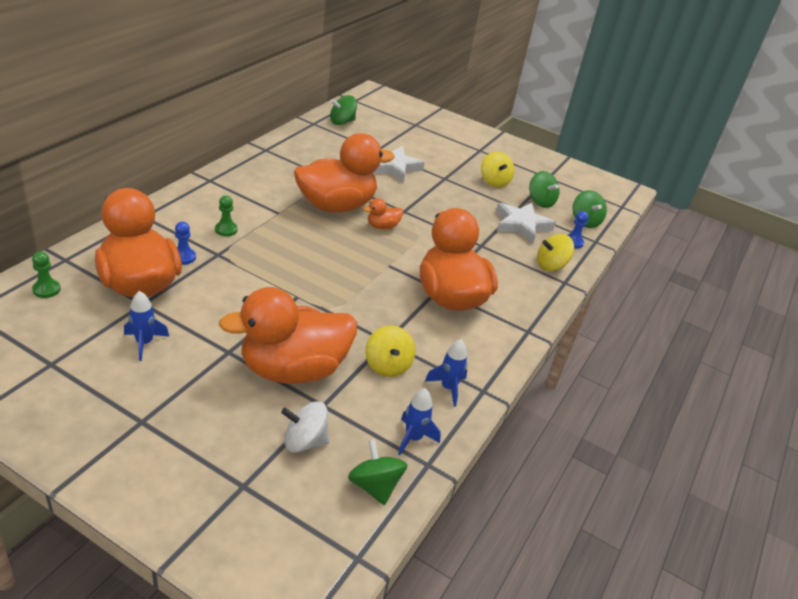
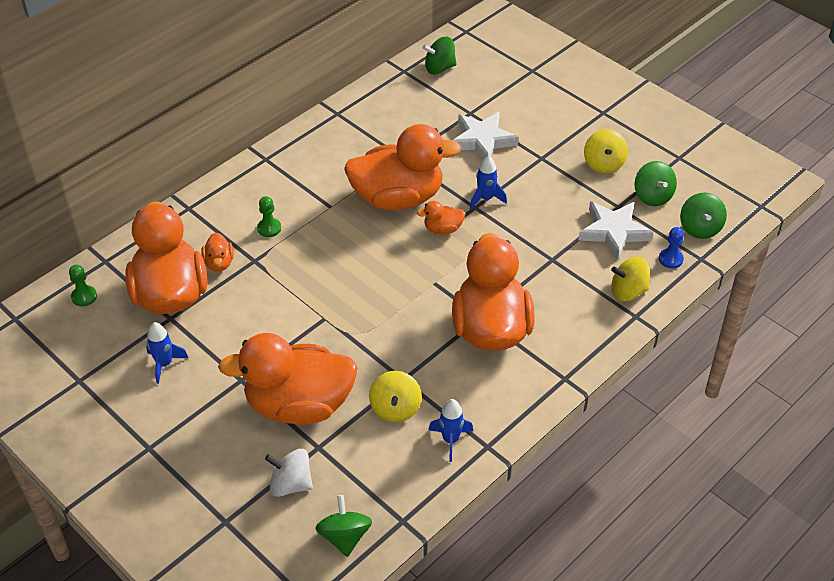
camera: 20 degrees right, 10 degrees up
blue pawn [175,222,196,265] -> orange duck [201,232,234,272]
blue rocket [398,388,441,455] -> blue rocket moved to [470,155,507,209]

